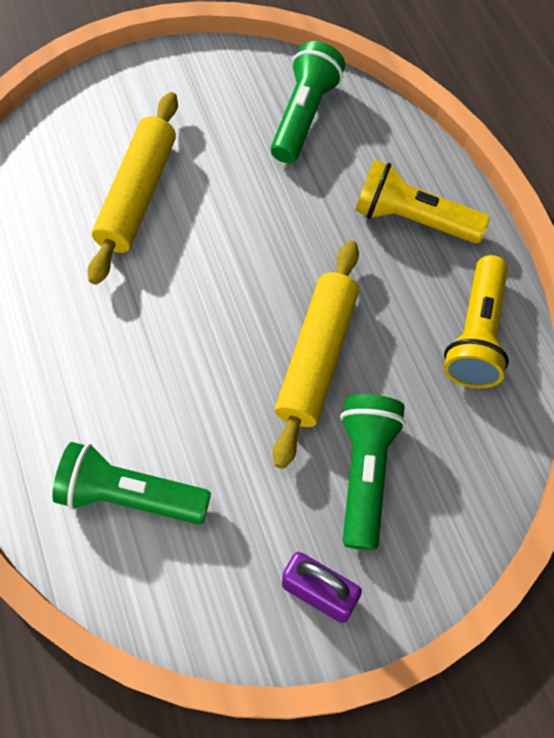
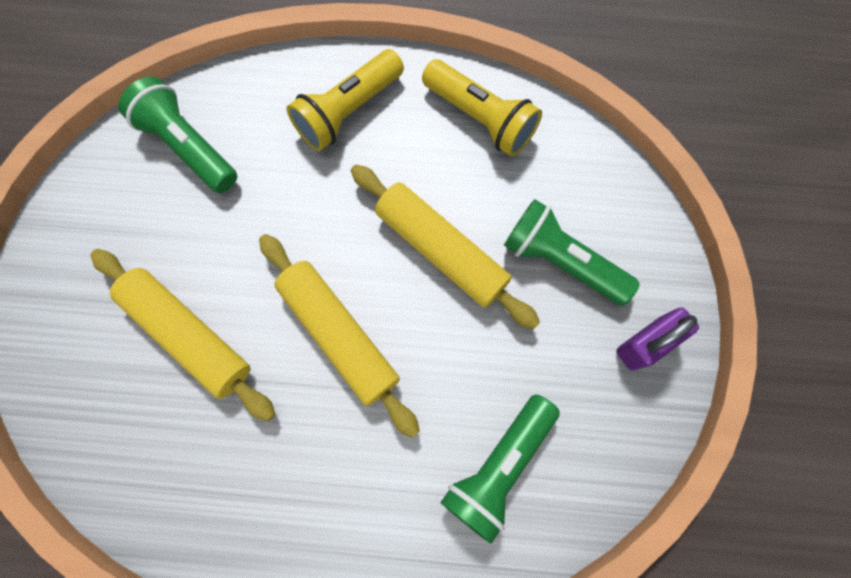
camera: 65 degrees left, 10 degrees up
none -> yellow rolling pin [259,234,420,438]

